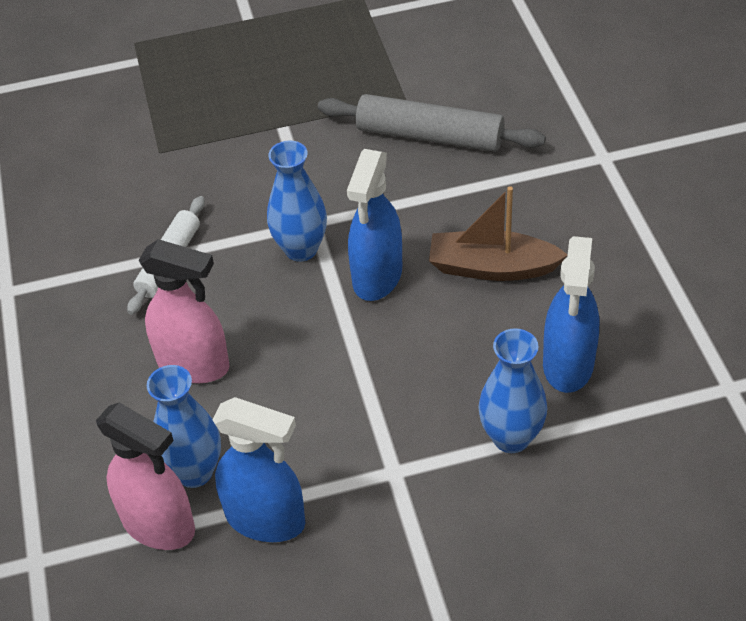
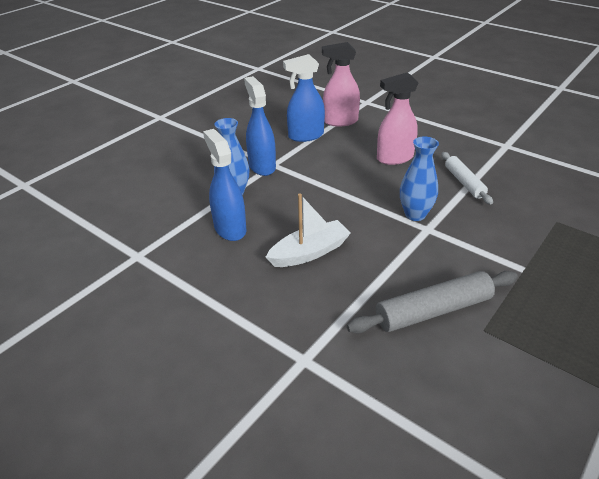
camera: 140 degrees right, 10 degrees down
blue vase [147,365,221,488] -> none
blue spray bottle [347,149,402,301] -> blue spray bottle moved to [244,76,276,176]
brown boat [429,186,568,281] -> white boat [266,194,351,267]

